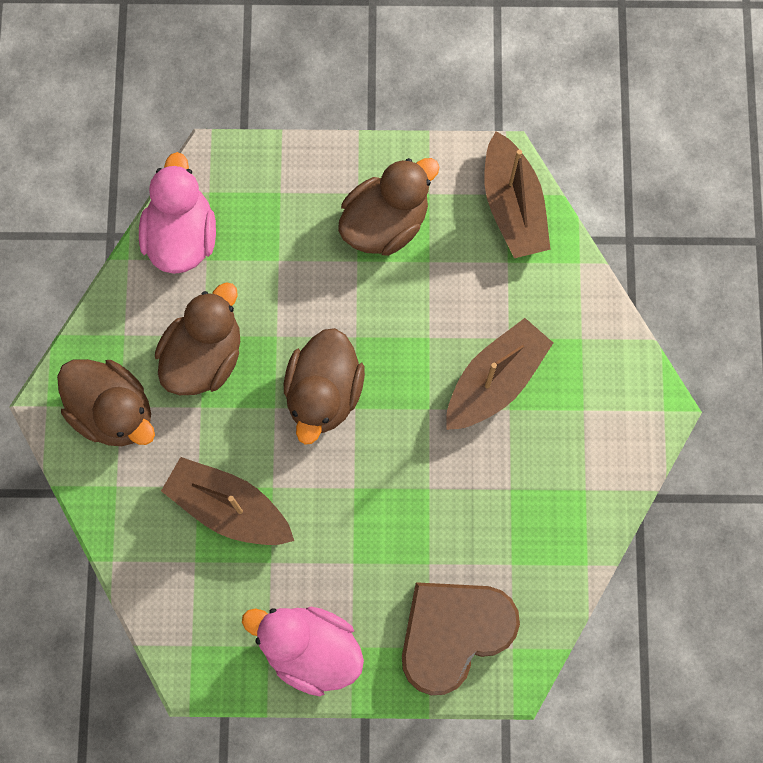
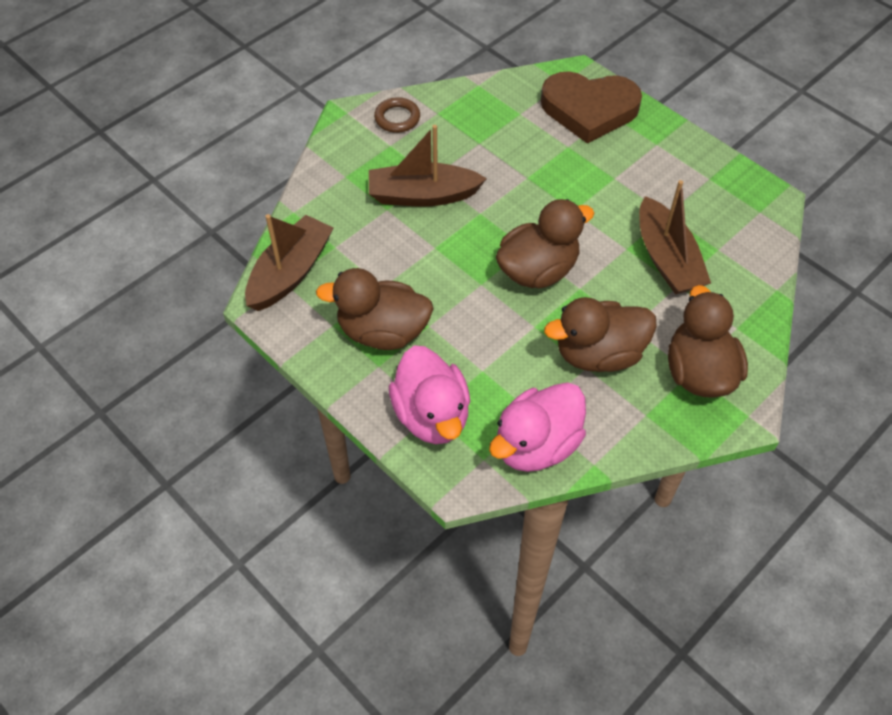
camera: 135 degrees left, 20 degrees down
pink duck [242,607,364,696] -> pink duck moved to [389,345,470,444]
none -> brown ring [374,97,420,133]

